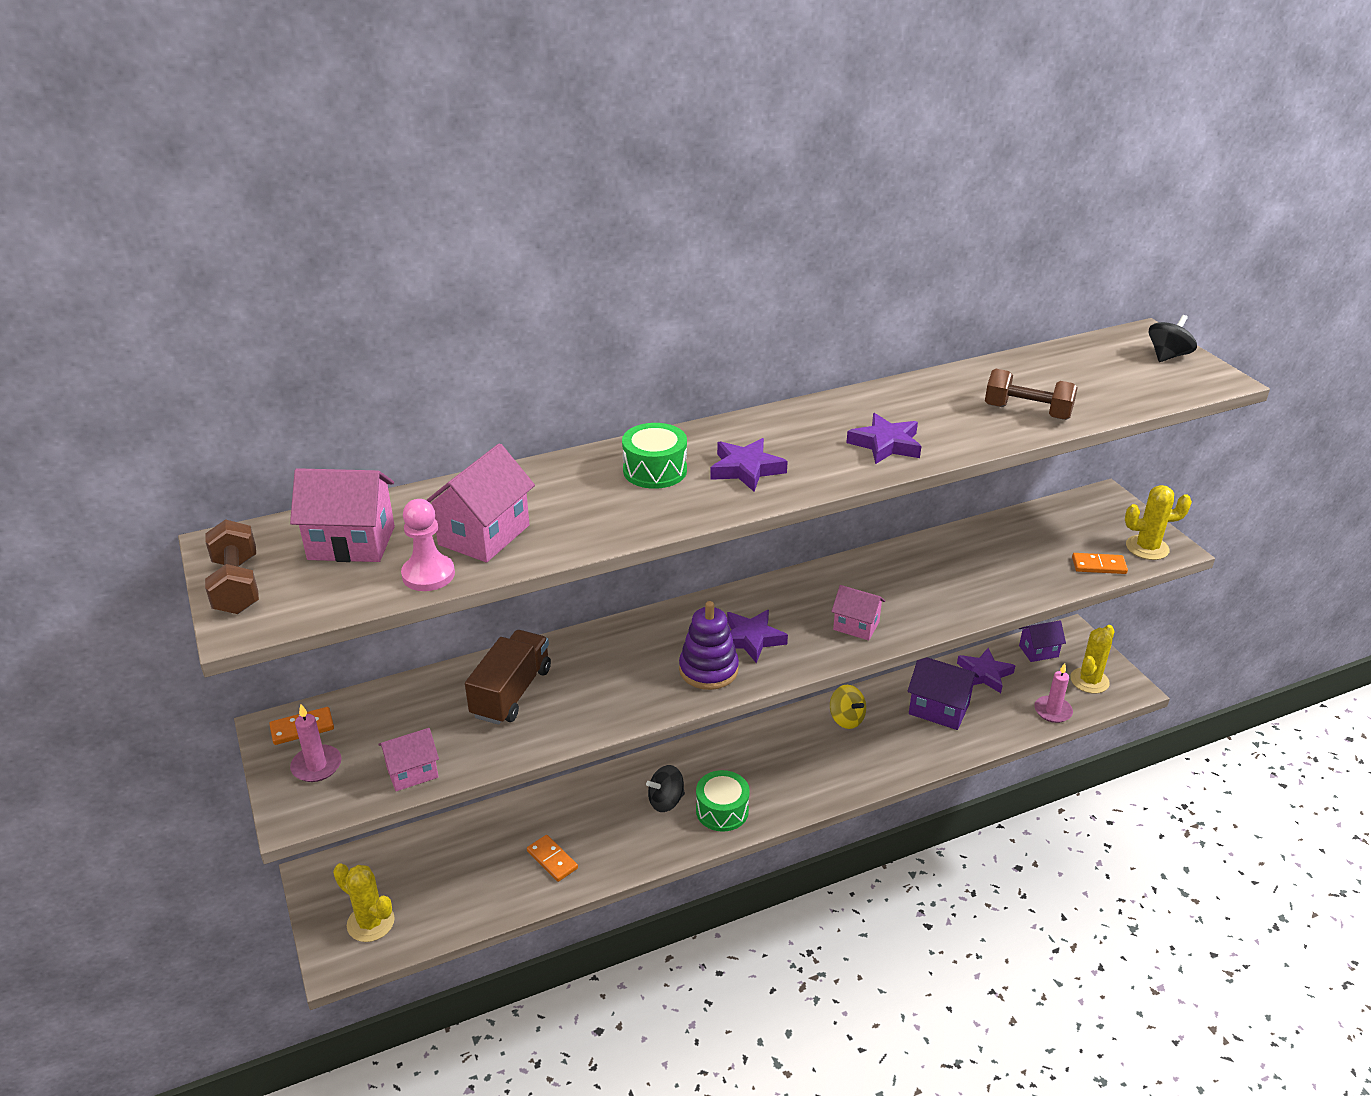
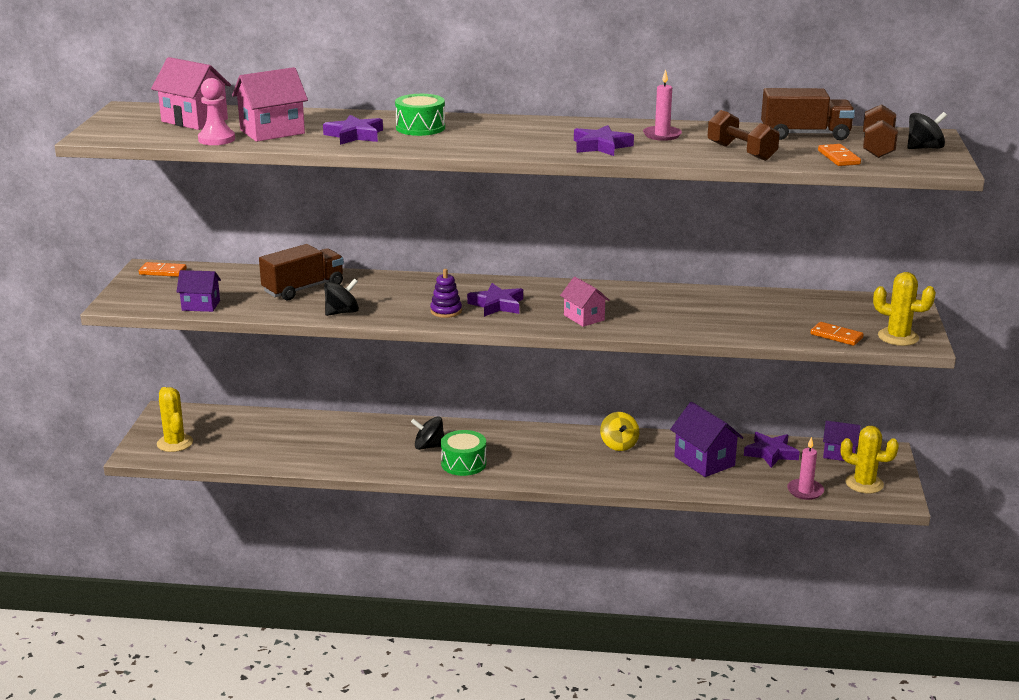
camera: 30 degrees right, 10 degrees down
brown dumbbell [205,519,259,614] -> brown dumbbell moved to [863,104,898,158]
pink candle [290,704,341,782] -> pink candle moved to [643,70,682,141]
pink house [378,728,439,791] -> purple house [176,270,221,312]
orange domino [527,835,578,882] -> orange domino moved to [818,144,861,166]
purple stacking toy [679,601,739,690] -> purple stacking toy [430,269,462,318], size x0.65
purple star [710,438,788,491] -> purple star moved to [323,115,383,145]
yellow cactus [1070,625,1115,693] -> yellow cactus turned 45 degrees clockwise [841,426,899,494]
none -> black spinning top [324,278,359,316]
none -> brown truck [761,88,855,140]

